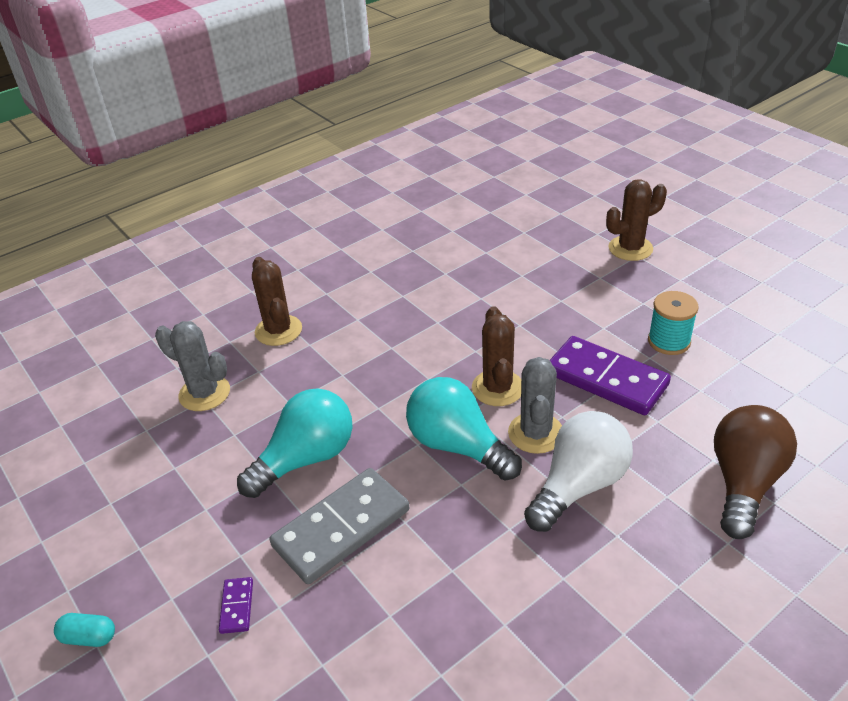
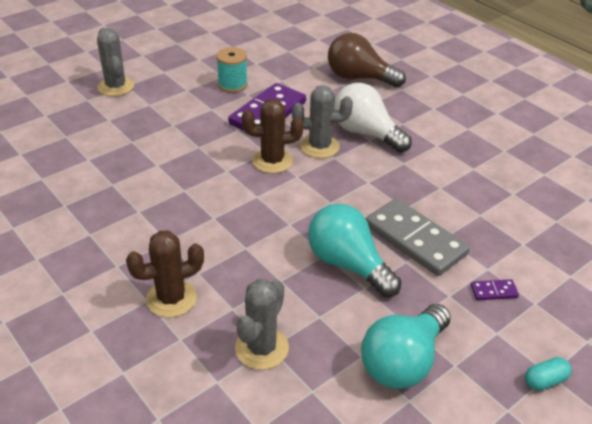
camera: 95 degrees left, 0 degrees up
turquoise capsule [54,613,115,647] -> turquoise capsule turned 60 degrees clockwise [525,357,571,391]
turquoise light bulb [406,377,522,481] -> turquoise light bulb moved to [361,304,451,389]
brown cactus [606,179,667,261] -> grey cactus [97,28,134,96]

